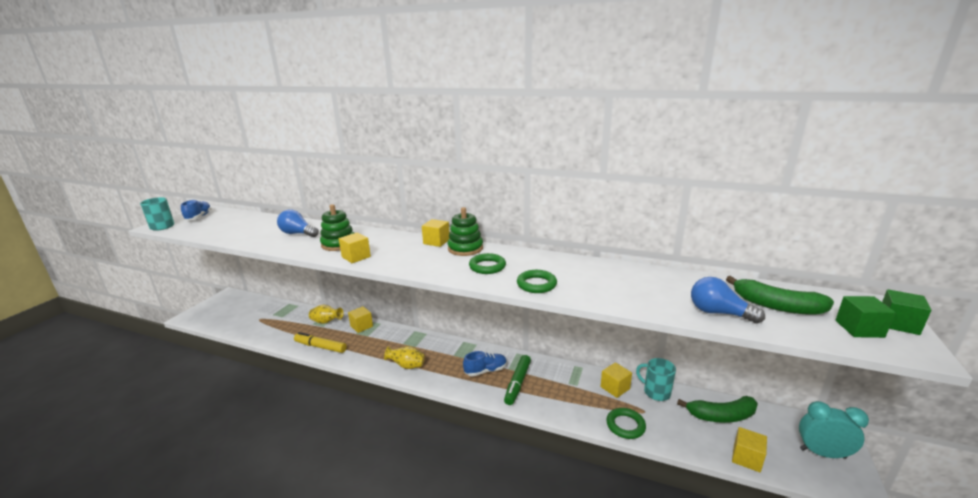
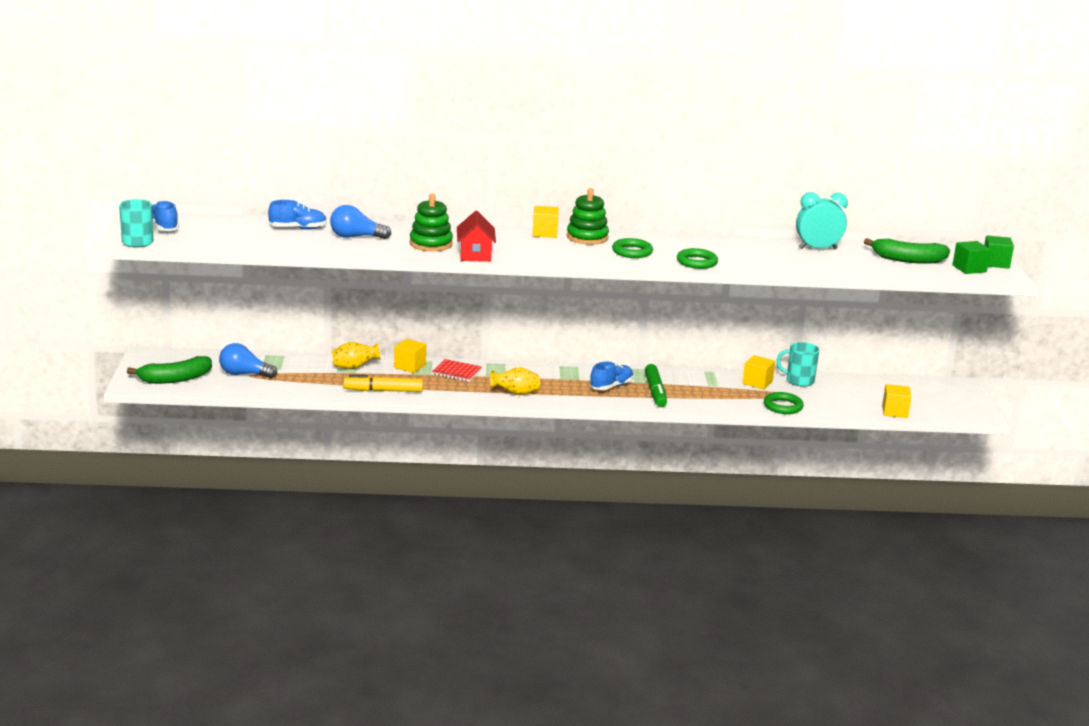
camera: 25 degrees left, 0 degrees up
yellow cube [339,232,371,263] -> red house [457,211,496,262]
green banana [677,396,758,423] -> green banana moved to [127,356,212,384]
blue light bulb [691,277,765,324] -> blue light bulb moved to [219,343,277,378]
turquoise clock [799,401,869,459] -> turquoise clock moved to [796,192,848,250]
none -> blue shoe [268,200,327,230]
none -> red notebook [432,359,482,382]

